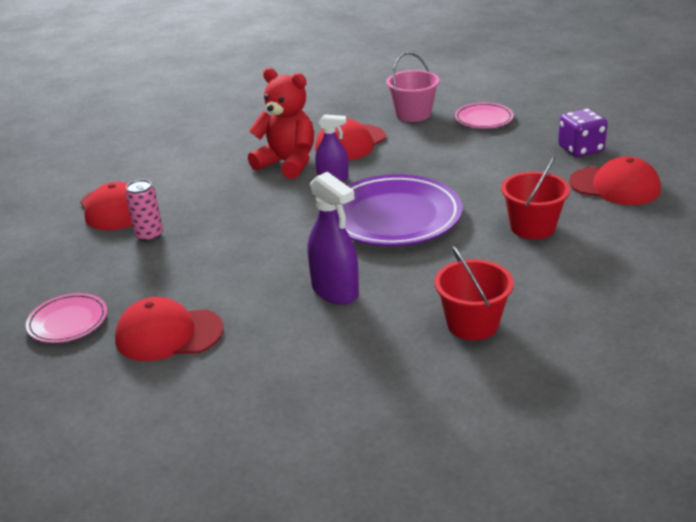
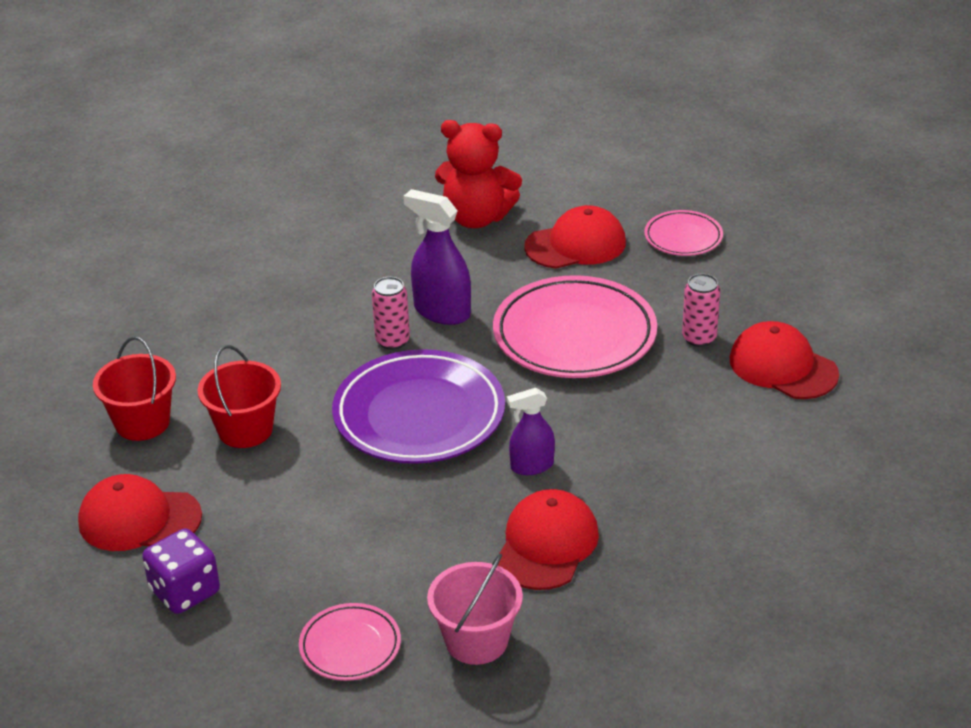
camera: 160 degrees right, 5 degrees up
red teddy bear [248,68,314,179] -> red teddy bear moved to [435,120,522,228]
red bucket [434,246,514,340] -> red bucket moved to [93,336,176,441]
none -> pink can [372,277,410,350]
none -> pink plate [493,275,657,378]

